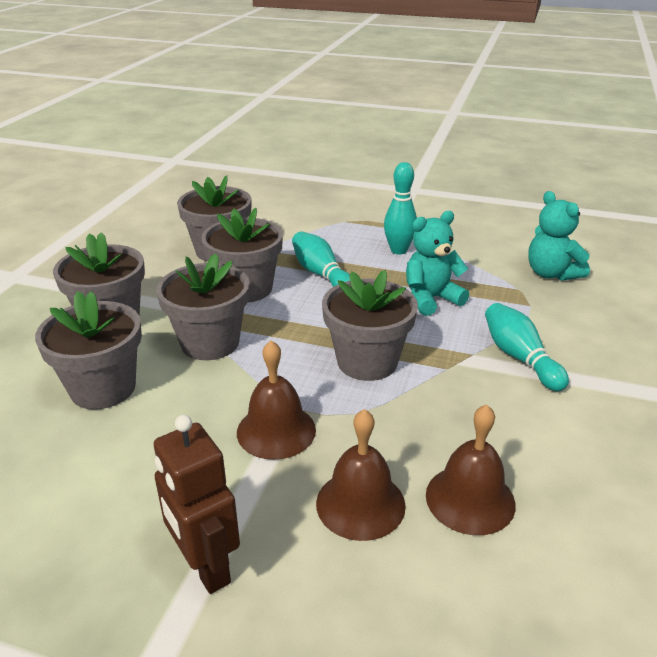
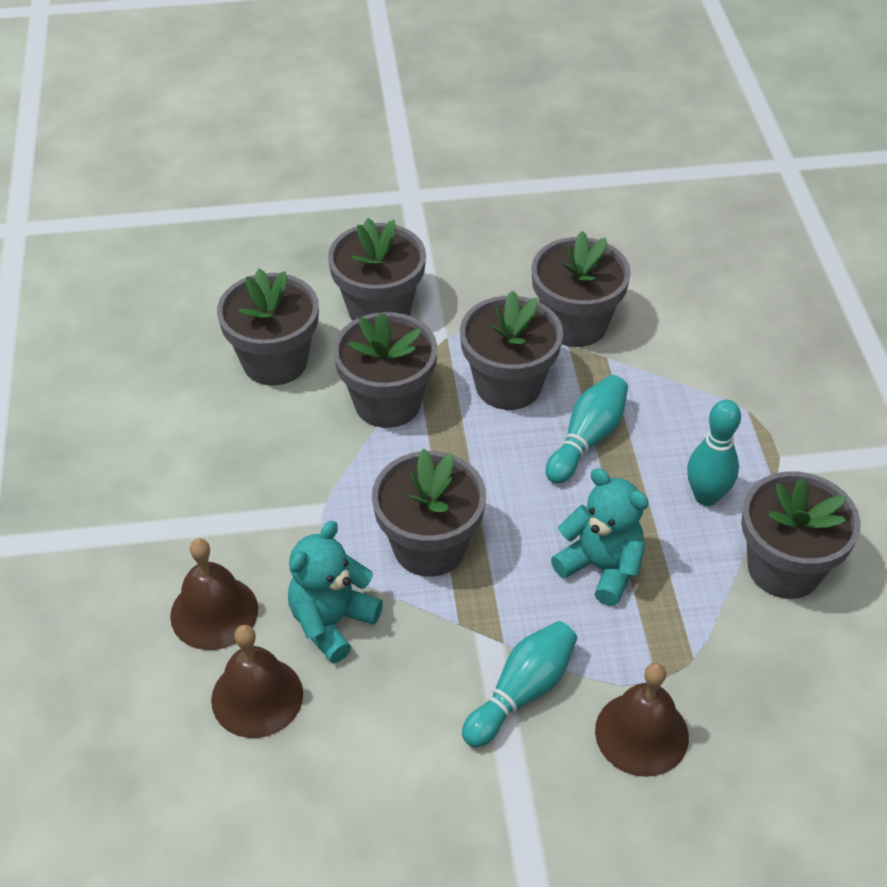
camera: 65 degrees right, 15 degrees up
brown robot [154,415,240,594] -> none
brown bell [237,340,316,460] -> brown bell moved to [595,663,689,777]
turquoise teddy bear [528,191,590,281] -> turquoise teddy bear moved to [288,521,383,663]
none -> grey flower pot [741,471,861,599]

